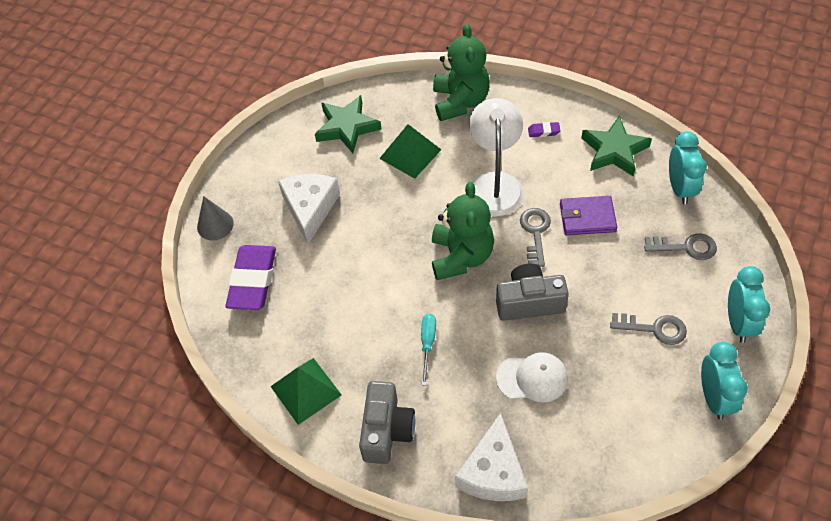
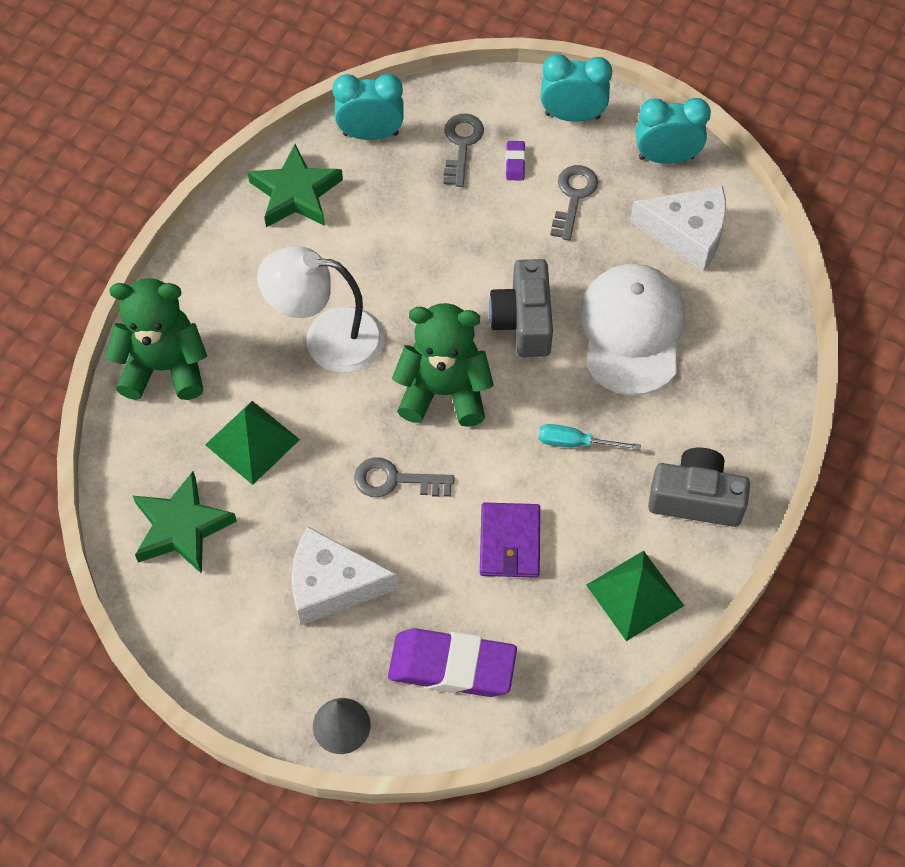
camera: 90 degrees left, 5 degrees up
white cheese [455,413,528,501] -> white cheese moved to [630,186,726,271]
white cap [496,352,568,402] -> white cap [580,264,685,395], size x1.63
grey key [520,208,551,267] -> grey key moved to [354,457,454,497]
purple eraser [528,122,560,137] -> purple eraser moved to [506,141,525,181]
purple wallet [560,196,617,235] -> purple wallet moved to [480,502,540,578]

